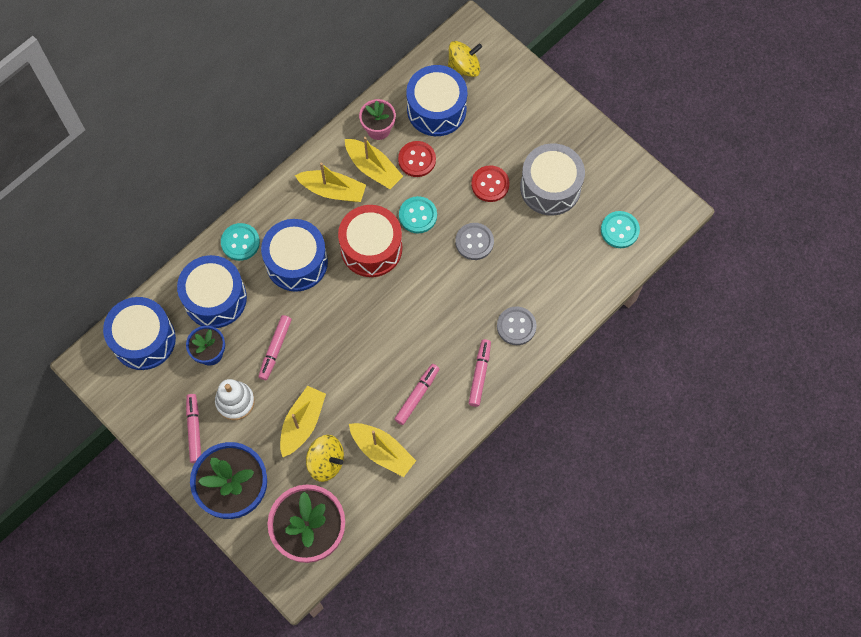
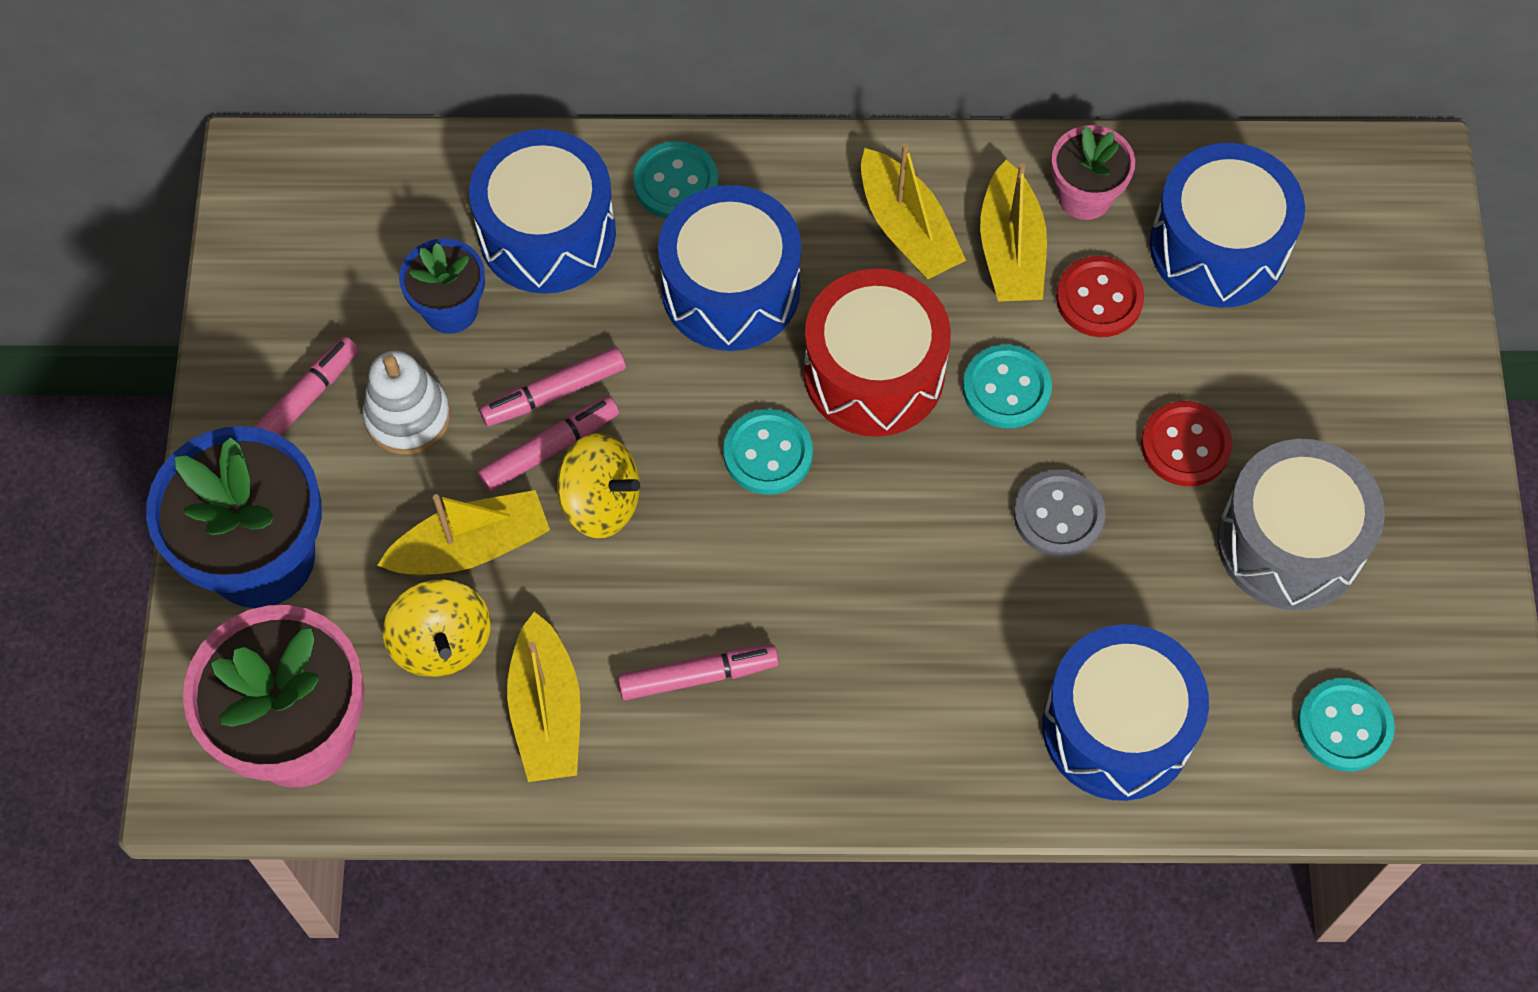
camera: 45 degrees right, 5 degrees down
blue drum [103,297,176,370] -> blue drum moved to [1042,624,1209,801]
yellow spinning top [448,41,482,77] -> yellow spinning top moved to [557,433,640,538]
pink marker [469,339,491,407] -> pink marker moved to [478,396,619,492]
grey button [497,306,537,345] -> none
none -> turquoise button [723,409,813,495]

